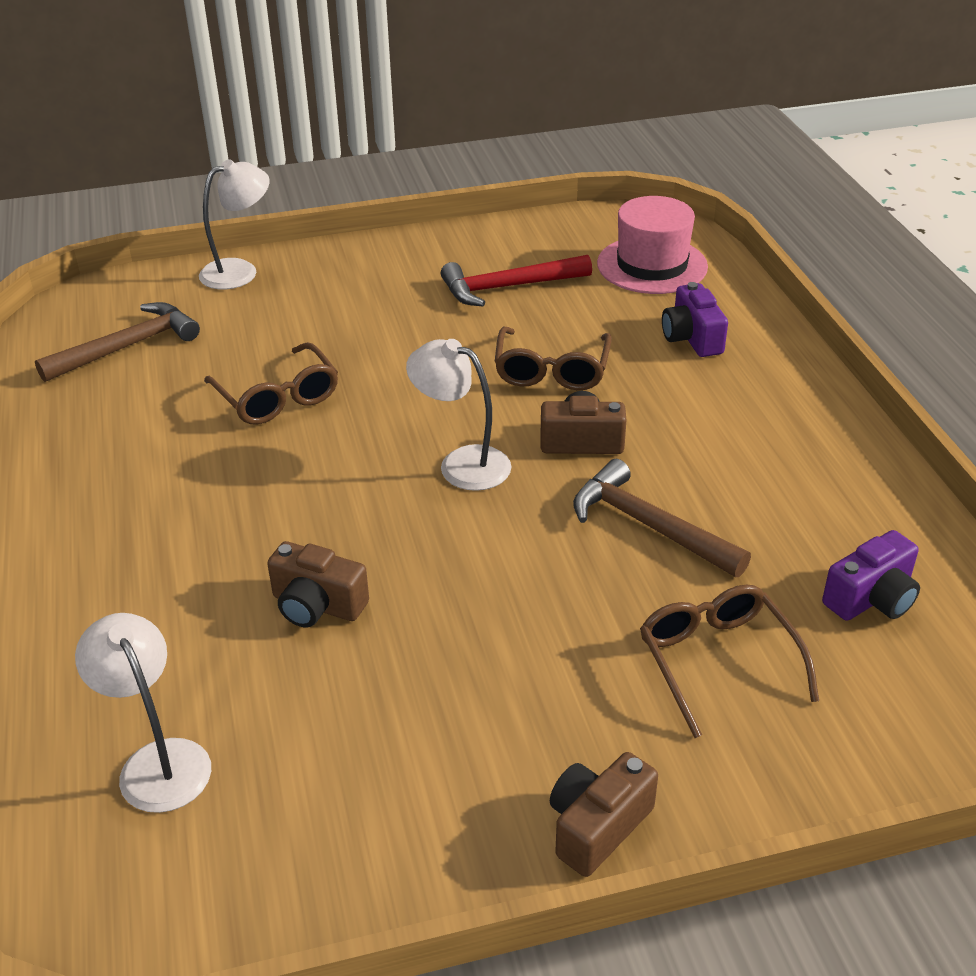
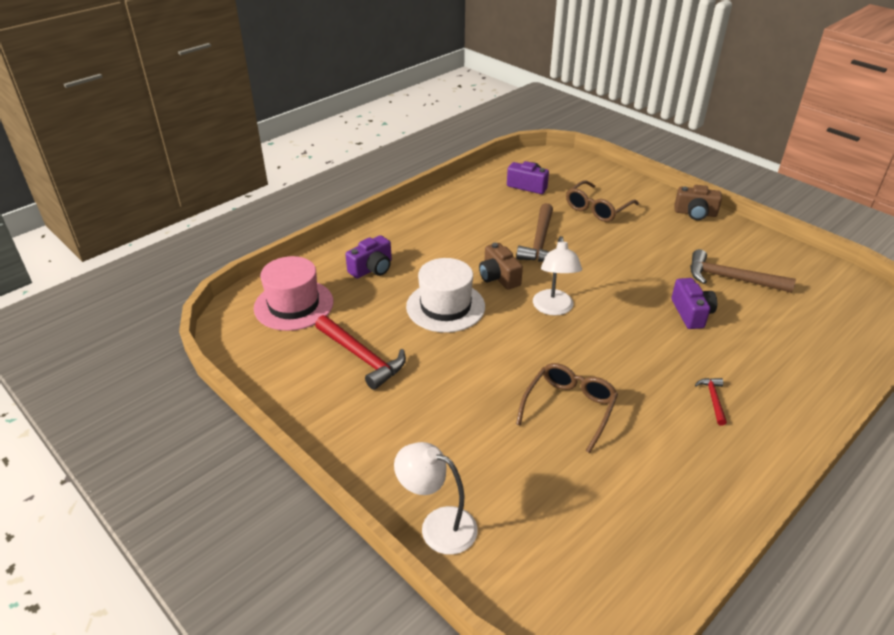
camera: 120 degrees left, 0 degrees up
brown hammer [35,302,200,382] -> brown hammer moved to [690,249,796,293]
white lamp [75,613,211,813] -> none
brown camera [267,541,369,627] -> purple camera [671,278,717,329]
brown glasses [494,327,612,390] -> white hat [406,258,485,333]
none -> red hammer [695,378,727,426]

